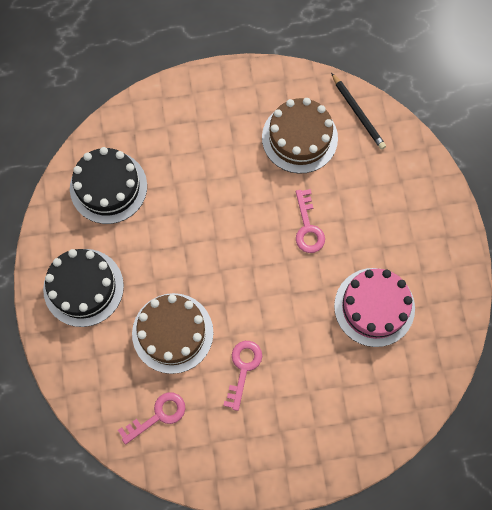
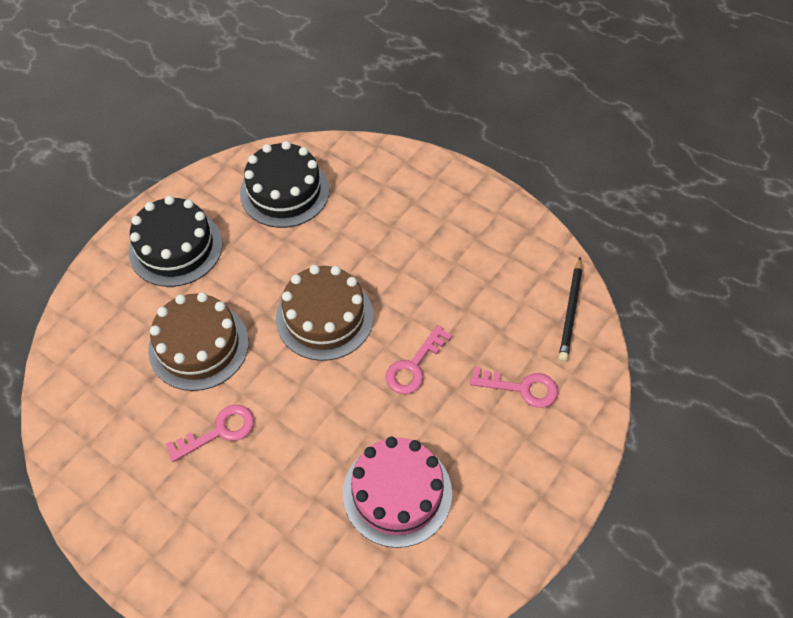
camera: 45 degrees right, 15 degrees down
pink key [118,392,185,444] -> pink key moved to [470,367,558,408]
brown cake [262,98,338,174] -> brown cake moved to [276,265,374,361]

